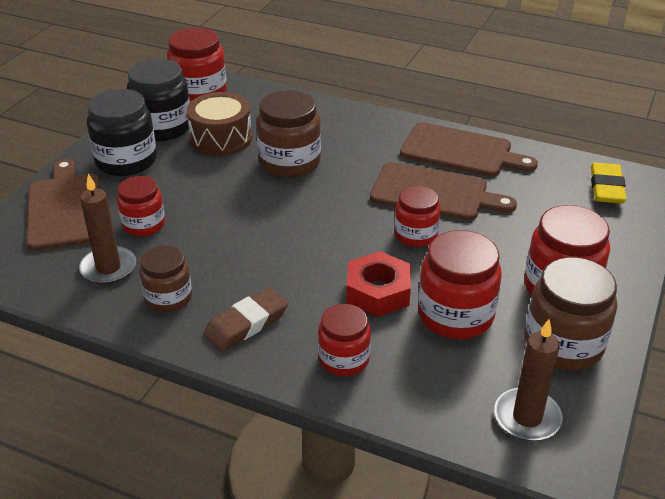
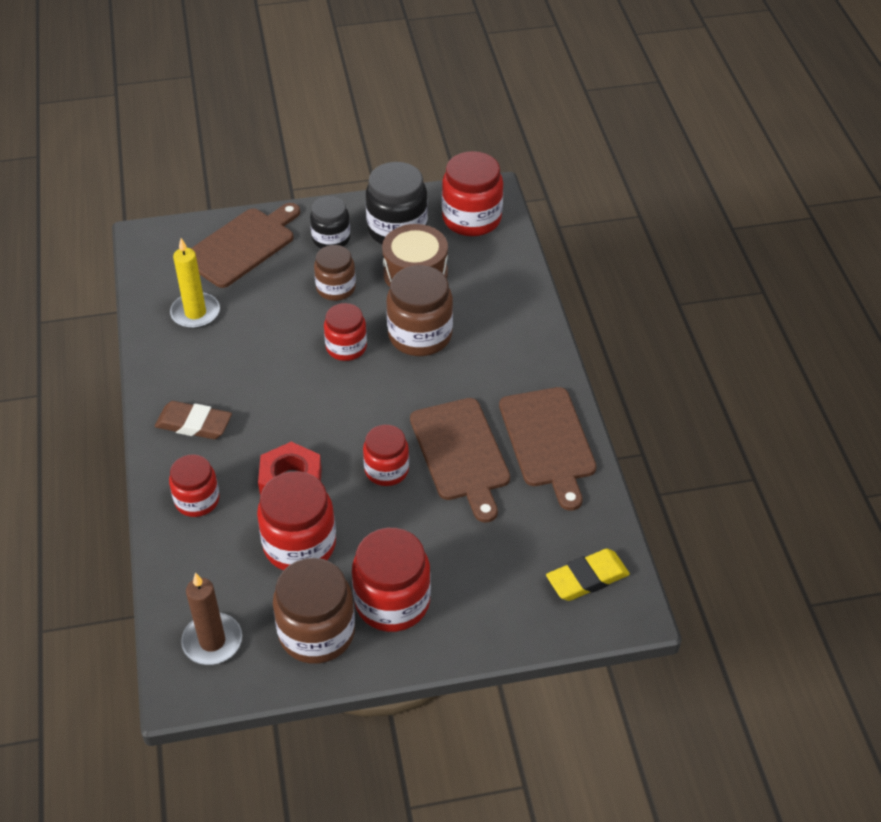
camera: 55 degrees right, 10 degrees up
brown candle [79,174,136,284] -> yellow candle [170,238,220,329]
black jar [87,89,157,176] -> black jar [310,196,350,249], size x0.64
red jar [117,176,165,236] -> red jar moved to [324,303,367,361]
brown jar [139,245,192,312] -> brown jar moved to [314,245,356,301]

